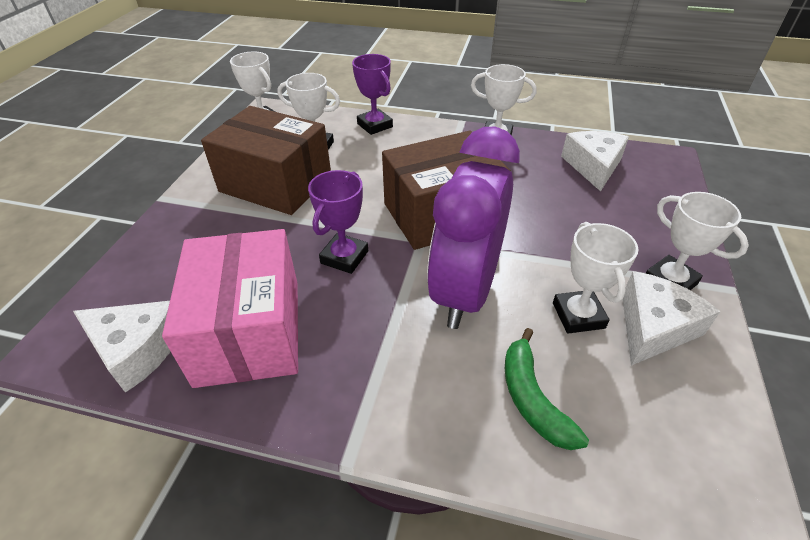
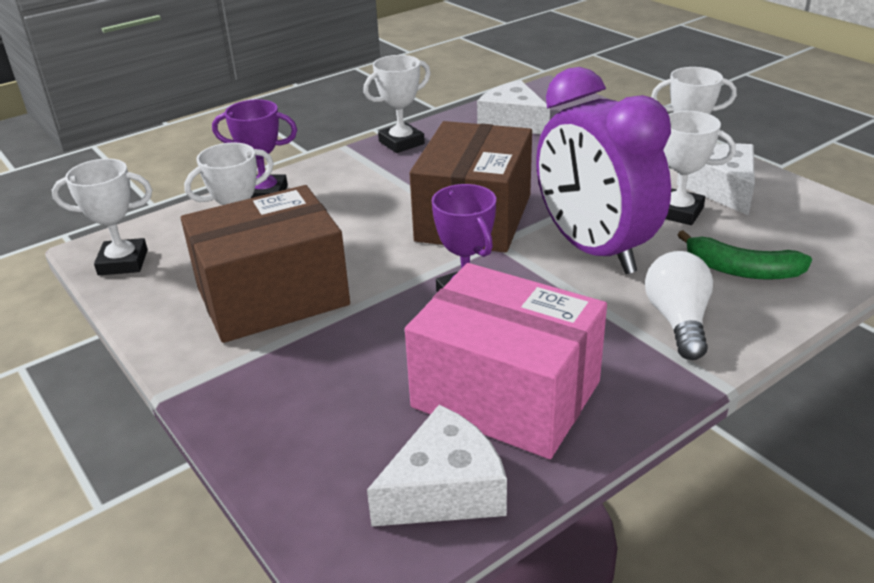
camera: 50 degrees left, 10 degrees down
none -> white light bulb [645,251,713,360]

